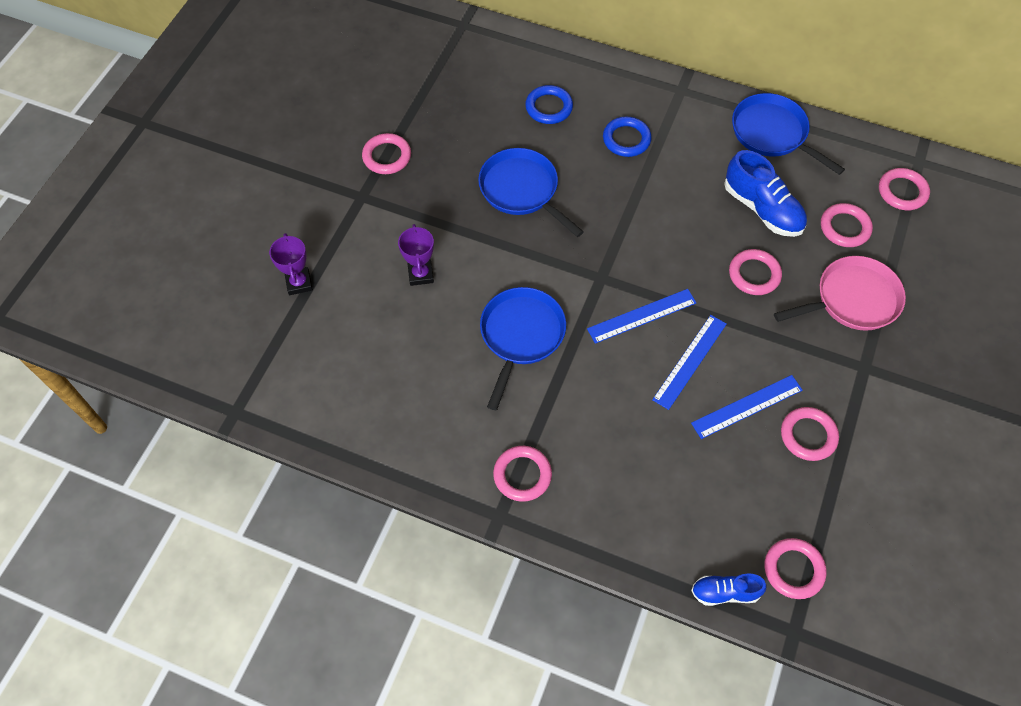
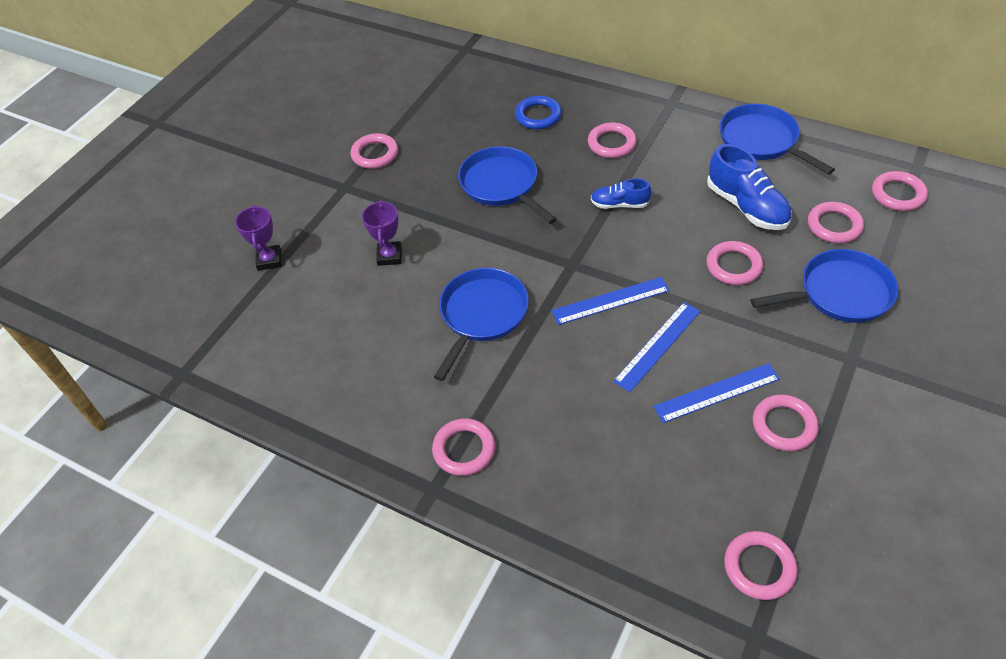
camera: 10 degrees right, 10 degrees down
blue ring [603,117,652,157] -> pink ring [588,122,637,158]
blue shoe [691,574,767,606] -> blue shoe moved to [591,178,652,209]
pink pan [774,256,906,331] -> blue pan [751,249,898,323]

